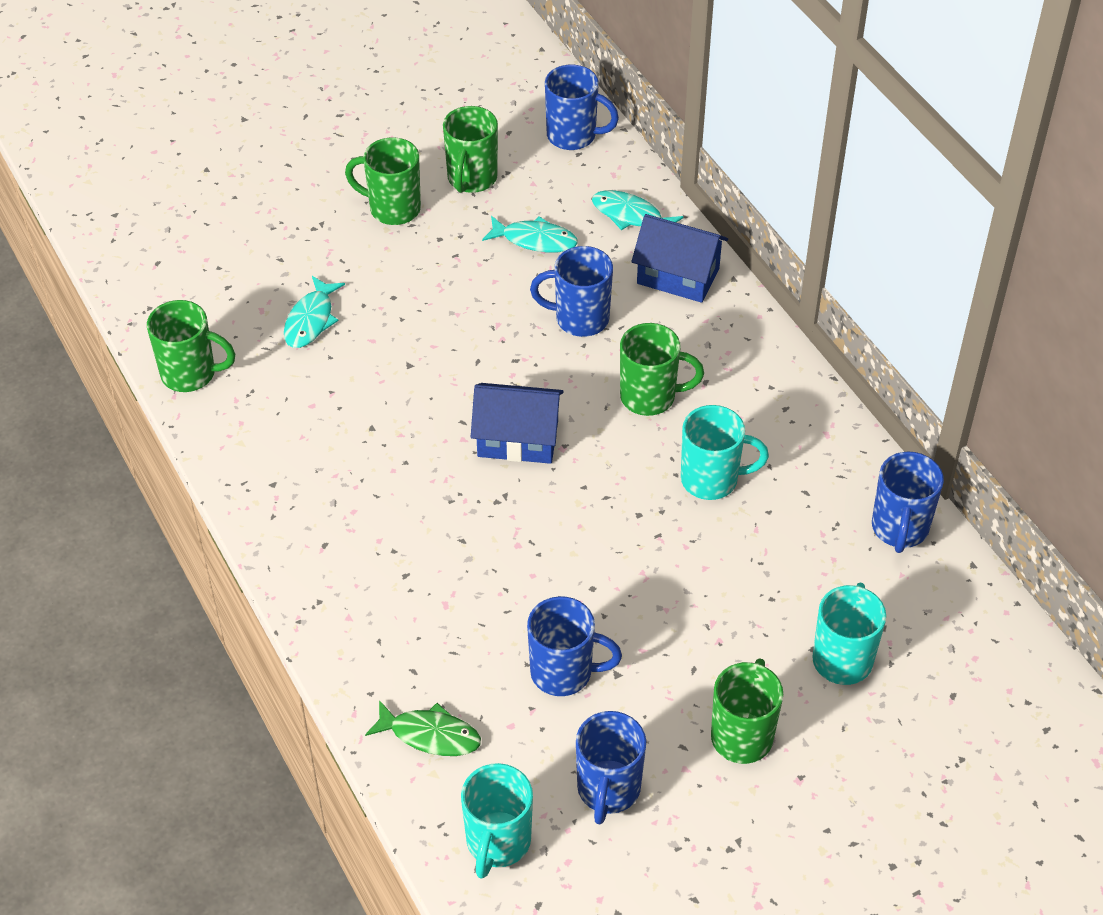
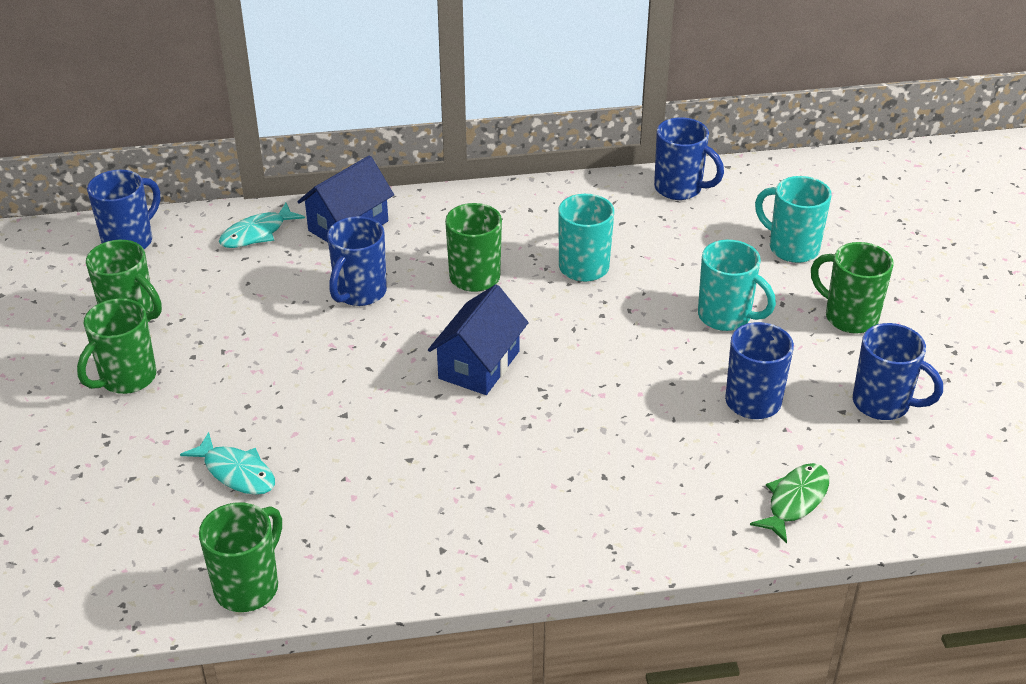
camera: 70 degrees left, 10 degrees down
turquoise mug [461,763,533,879] -> turquoise mug moved to [698,240,776,331]
turquoise fish [482,216,578,253] -> none

